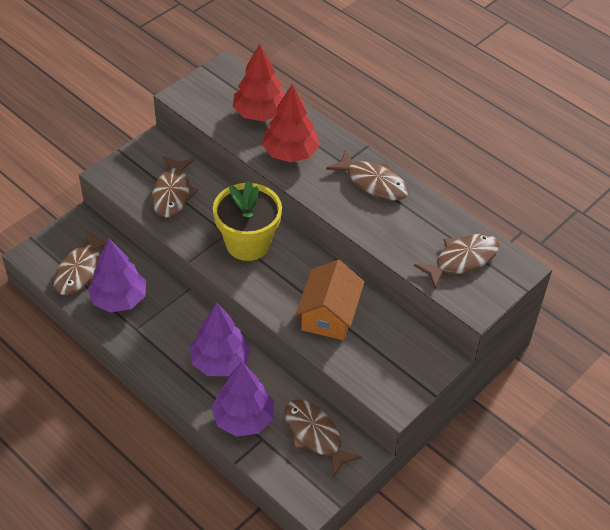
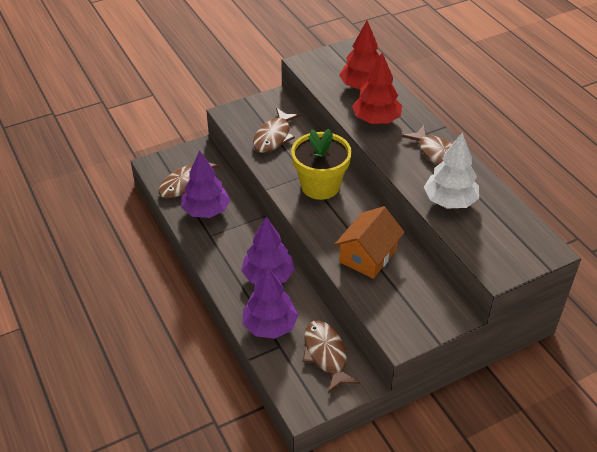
camera: 20 degrees right, 5 degrees down
brown fish [414,234,499,289] -> none
none -> white tree [424,132,479,208]

